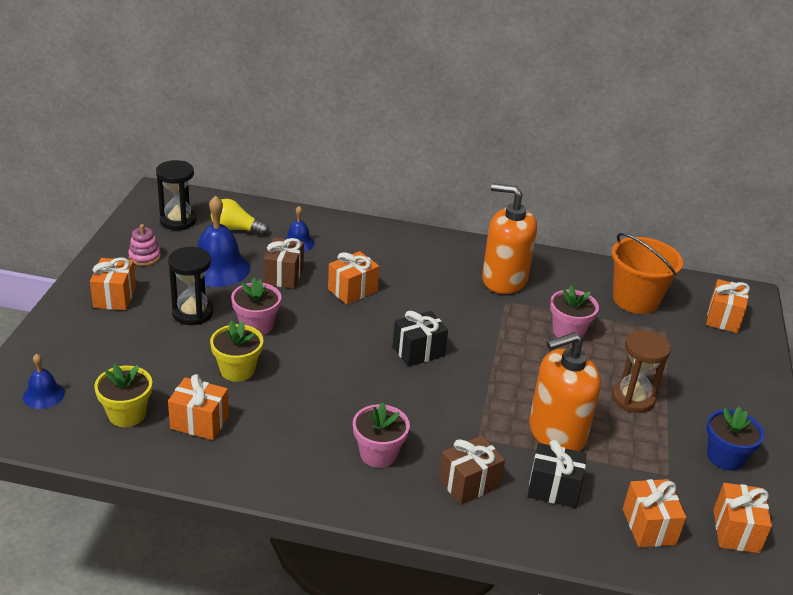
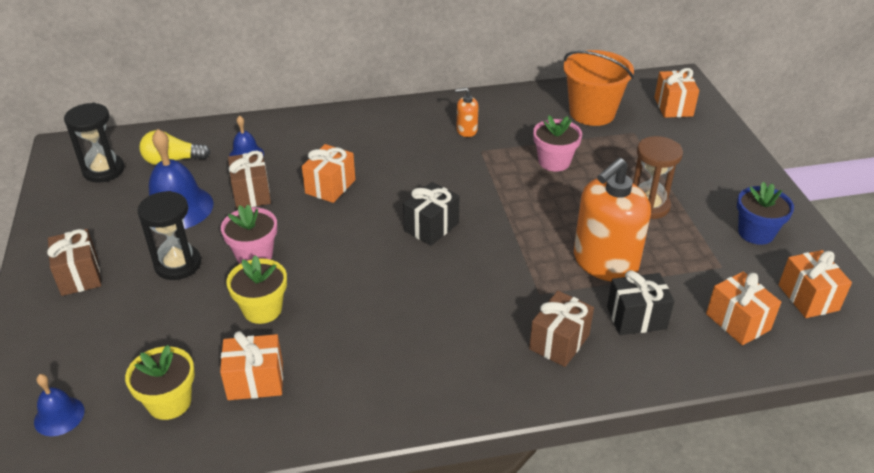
camera: 20 degrees left, 5 degrees up
orange gift [90,257,136,310] -> brown gift [47,229,101,296]
pink stacking toy [128,224,161,266] -> none
pink flower pot [353,402,410,468] -> none
orange soap dispenser [482,183,537,294] -> orange soap dispenser [455,87,478,137], size x0.46

